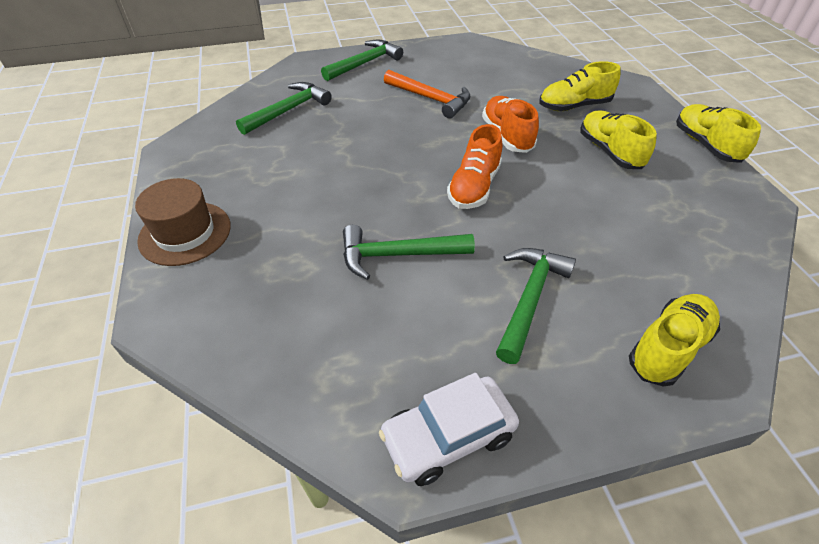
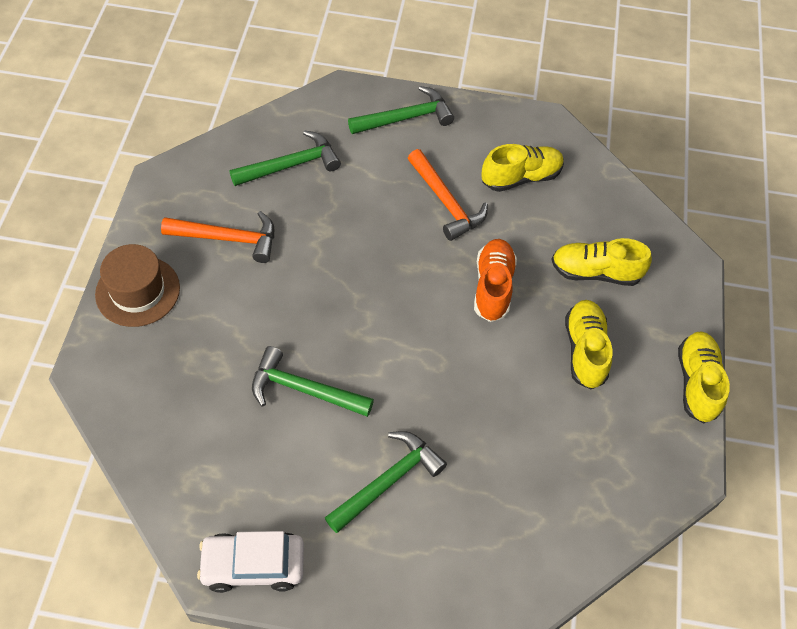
camera: 20 degrees right, 10 degrees up
orange shoe [447,124,502,209] -> none
yellow shoe [629,294,720,386] -> yellow shoe moved to [481,144,564,192]
none -> orange hammer [161,211,274,263]

